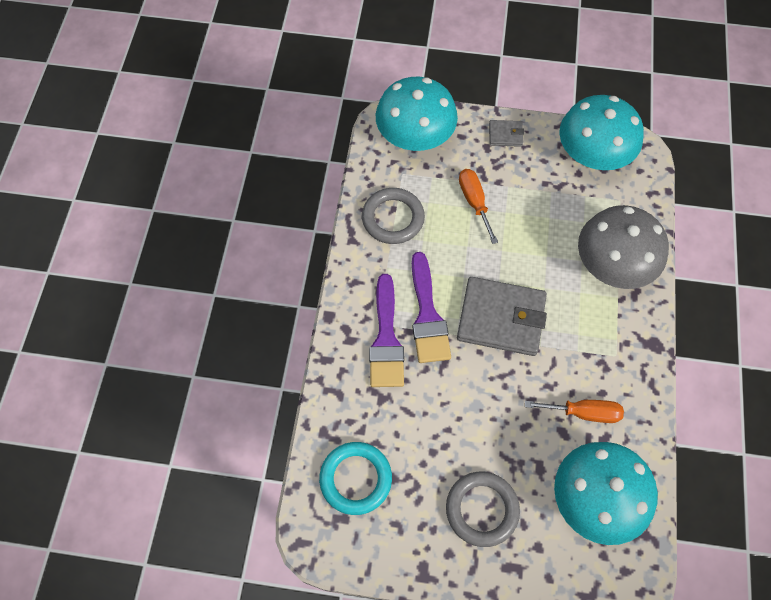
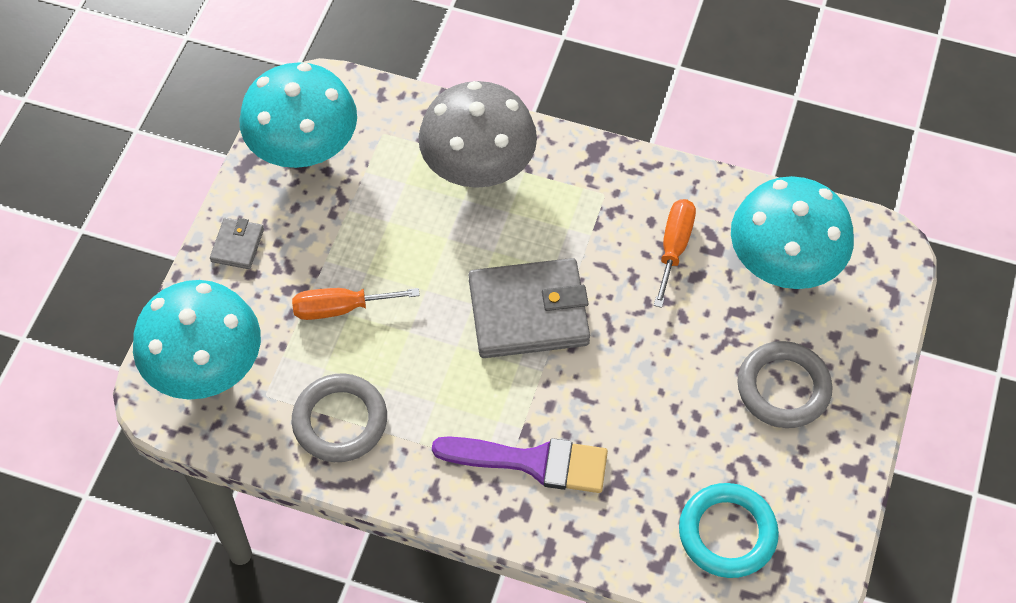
camera: 80 degrees left, 5 degrees down
purple brush [412,252,451,363] -> none
grey wallet [457,277,547,356] -> grey wallet turned 60 degrees clockwise [469,258,590,358]

